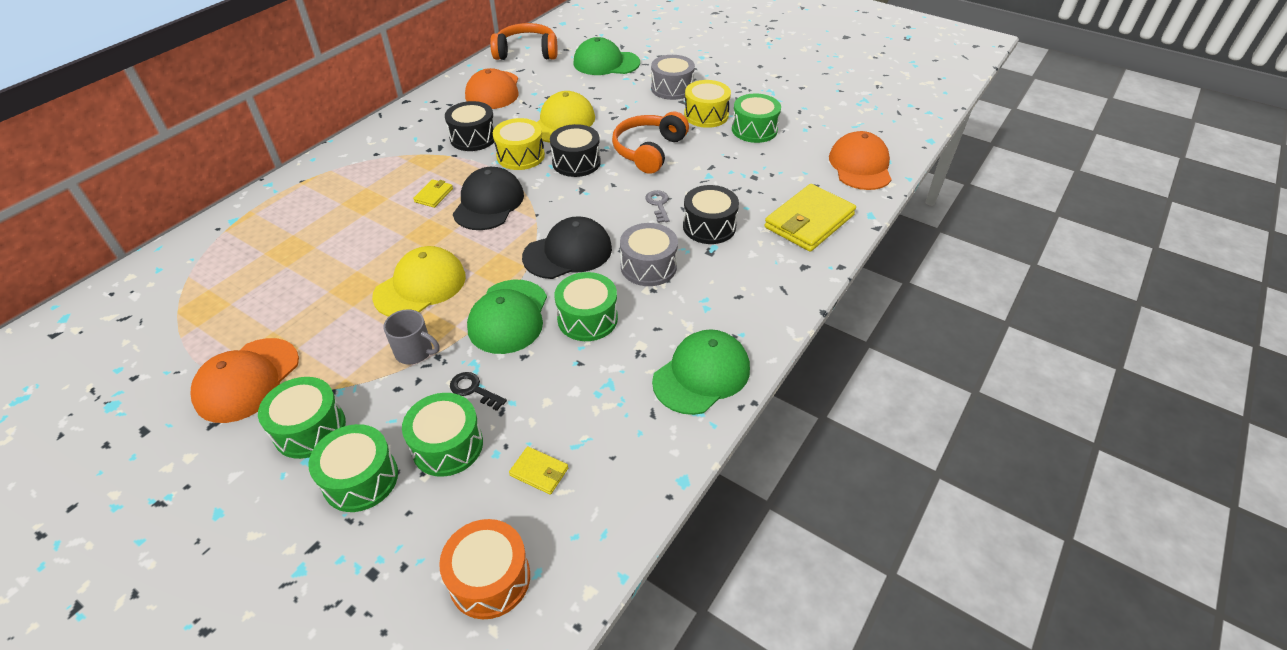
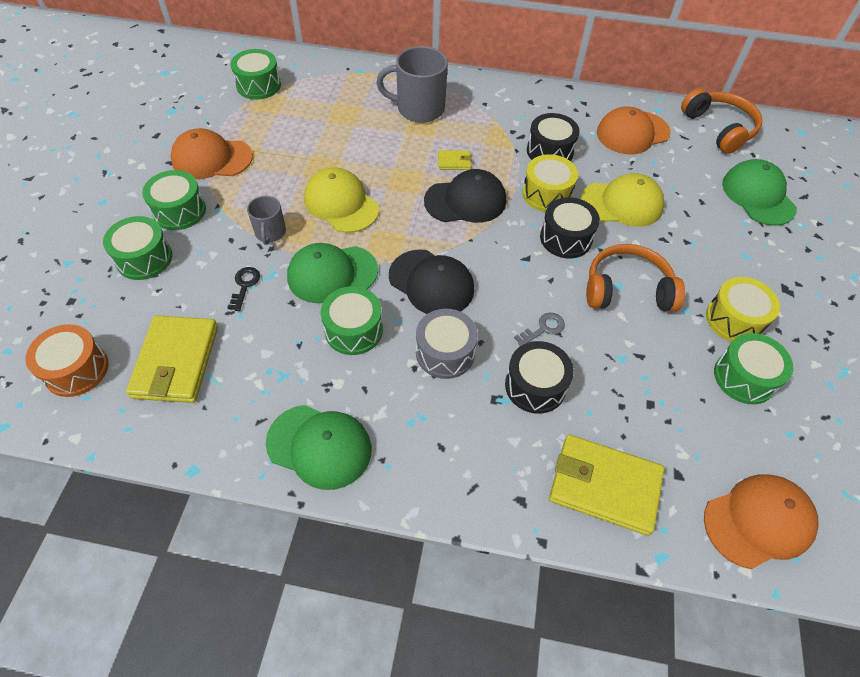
camera: 65 degrees right, 10 degrees up
yellow cap [372,246,466,317] -> yellow cap turned 150 degrees counterclockwise [304,167,379,233]
green drum [402,393,483,477] -> green drum moved to [230,49,281,100]
yellow wallet [509,446,568,495] -> yellow wallet [126,315,218,403], size x2.22
grey drum [651,55,695,100] -> none
none -> grey mug [376,46,448,123]

